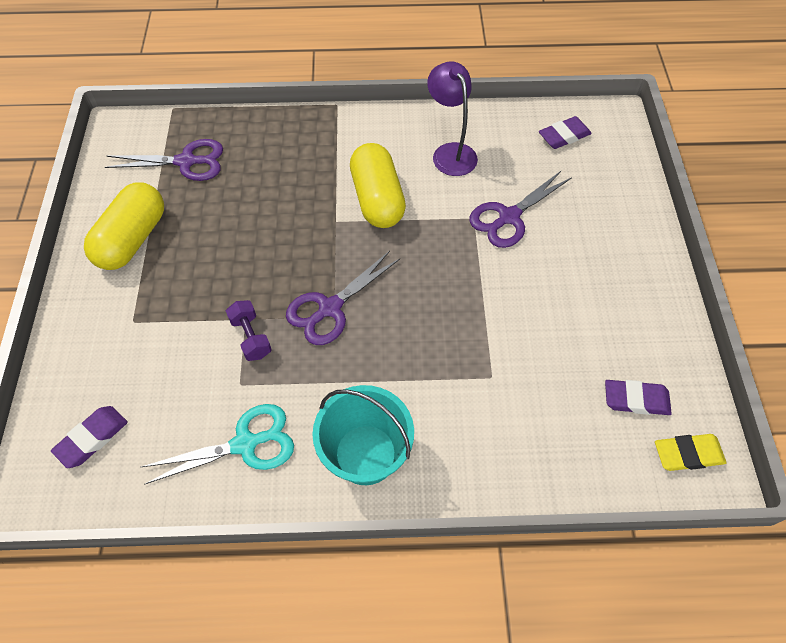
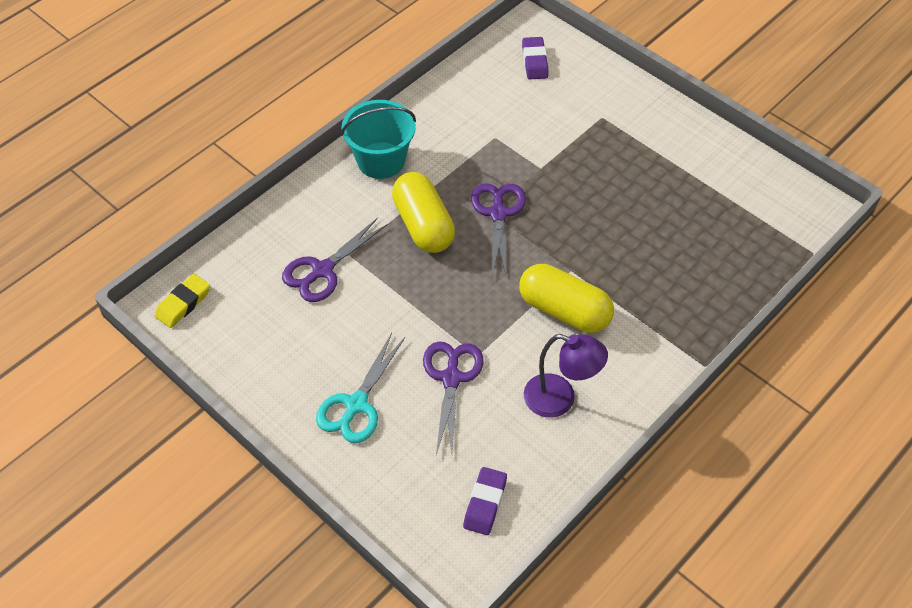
camera: 135 degrees right, 5 degrees down
yellow capsule [84,182,164,270] -> yellow capsule moved to [392,172,455,253]
purple scissors [105,139,223,181] -> purple scissors moved to [282,218,388,302]
turquoise scissors [141,404,294,485] -> turquoise scissors moved to [316,333,405,443]
purple dumbbell [226,300,272,361] -> none
purple eraser [605,380,672,415] -> none

